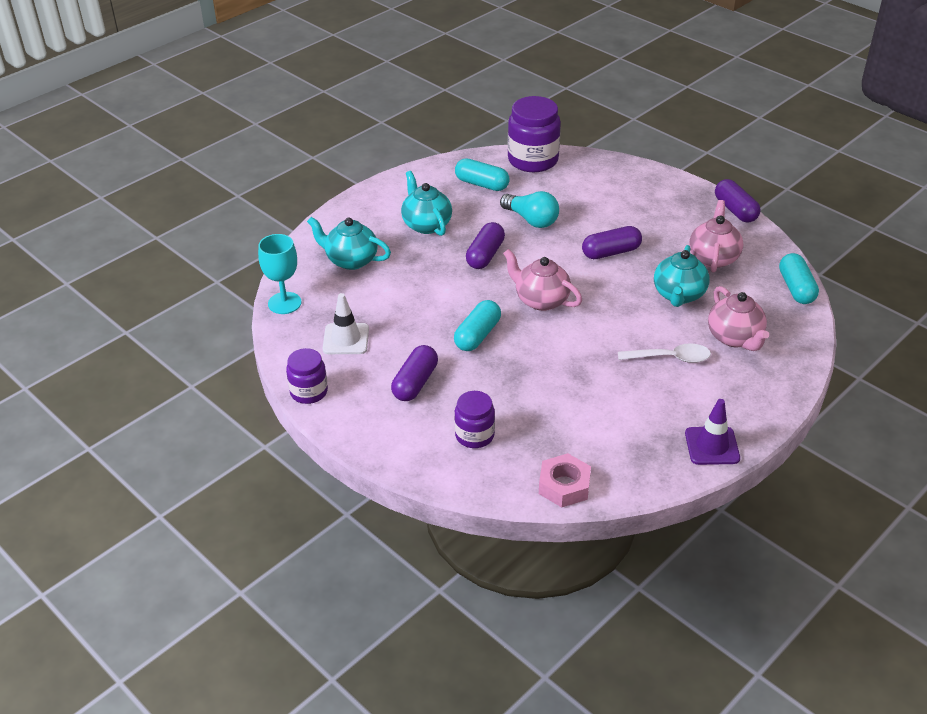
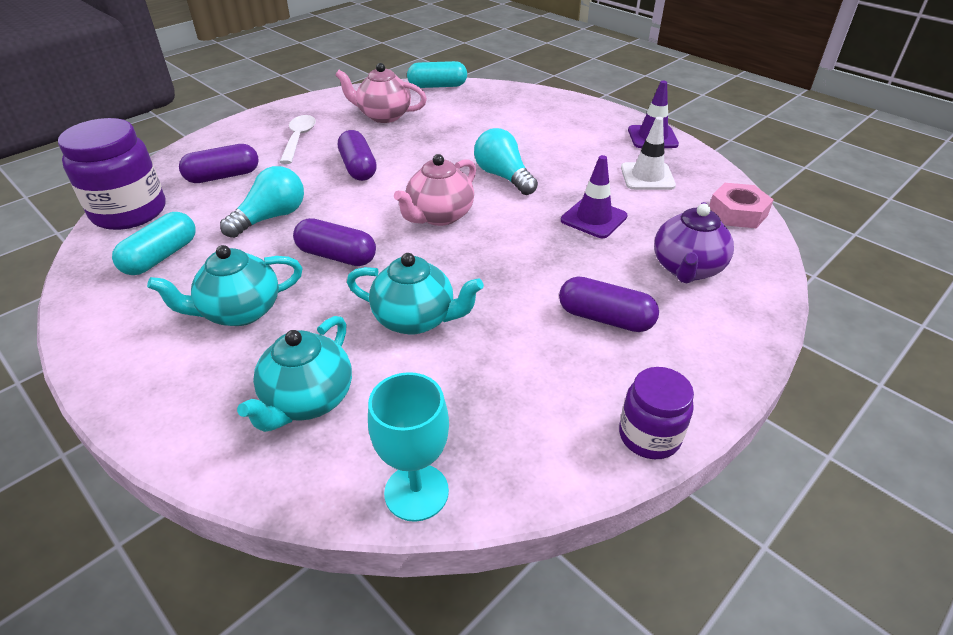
camera: 90 degrees left, 0 degrees up
white traffic cone [323,293,369,354] -> white traffic cone moved to [621,117,676,190]
turquoise capsule [454,300,501,351] -> none
purple jar [454,391,495,448] -> purple teapot [654,202,734,284]
white spoon [618,343,711,363] -> white spoon moved to [280,115,316,164]
turquoise teapot [654,245,710,307] -> turquoise teapot moved to [347,253,484,335]
pink teapot [708,286,769,351] -> none
purple capsule [715,179,761,223] -> purple capsule moved to [179,144,259,183]
none -> turquoise light bulb [474,128,538,195]
none -> purple traffic cone [561,155,627,238]

